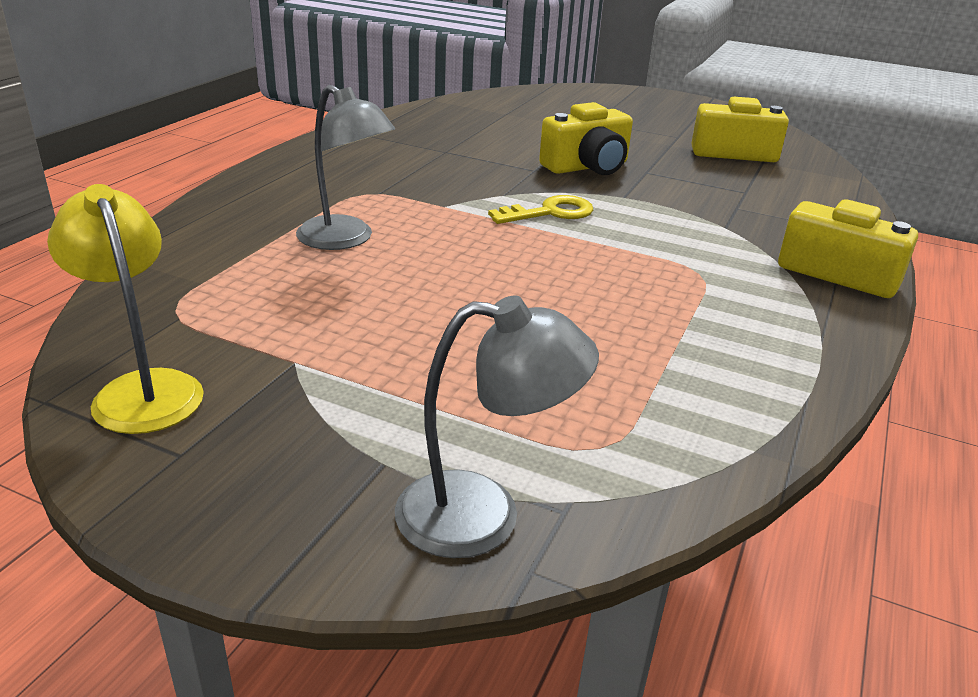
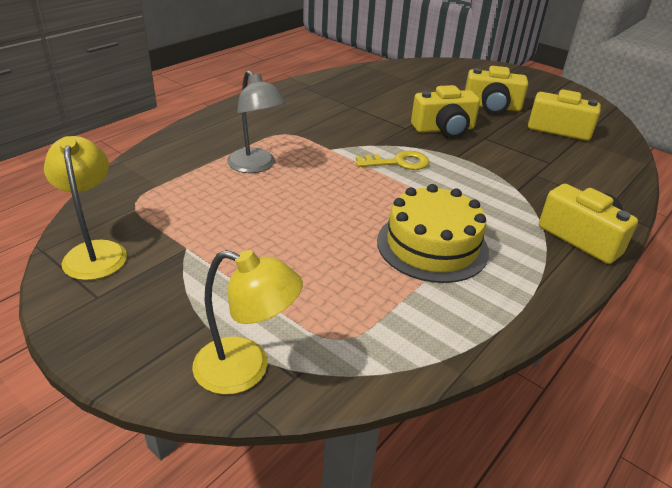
camera: 15 degrees right, 5 degrees up
grey lamp [395,295,599,558] -> yellow lamp [192,250,303,395]
none -> yellow cake [377,184,489,283]
none -> yellow camera [465,66,528,114]

